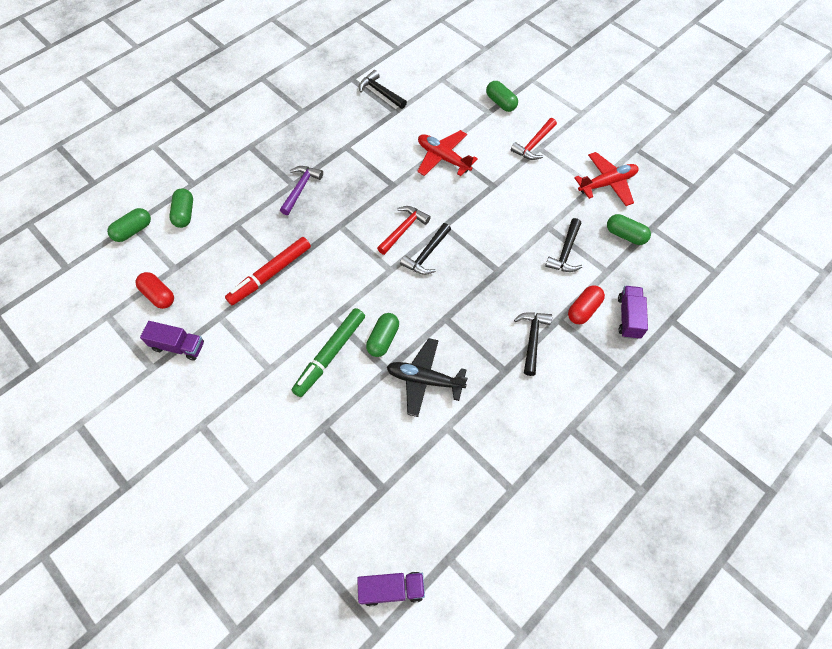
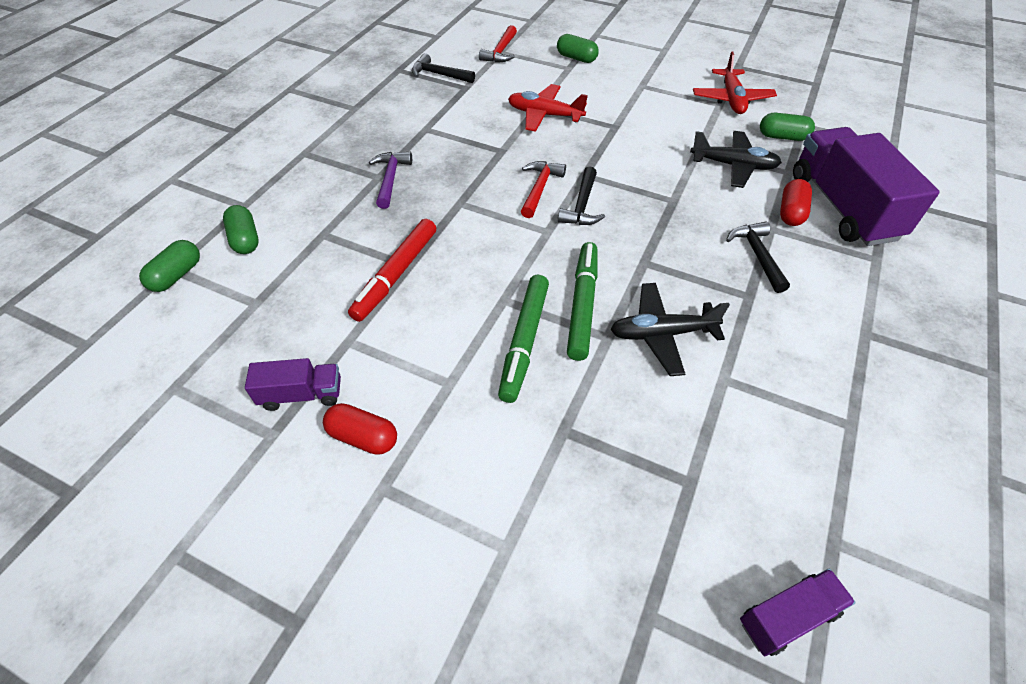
camera: 20 degrees left, 10 degrees down
red capsule [136,272,174,309] -> red capsule moved to [323,403,397,455]
green capsule [366,313,399,357] -> green marker [567,242,598,361]
red hammer [511,118,557,160] -> red hammer moved to [479,25,517,63]
black hammer [545,218,583,272] -> black plane [690,131,782,188]
red plane [574,152,639,206] -> red plane turned 135 degrees clockwise [693,52,777,114]
purple truck [618,286,648,339] -> purple truck [793,127,940,246], size x2.06

